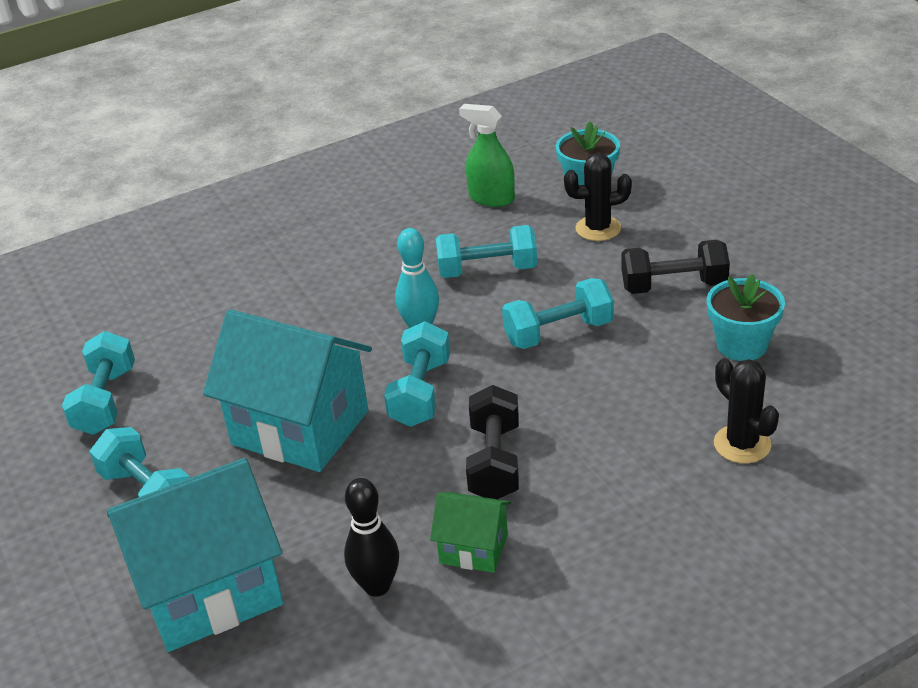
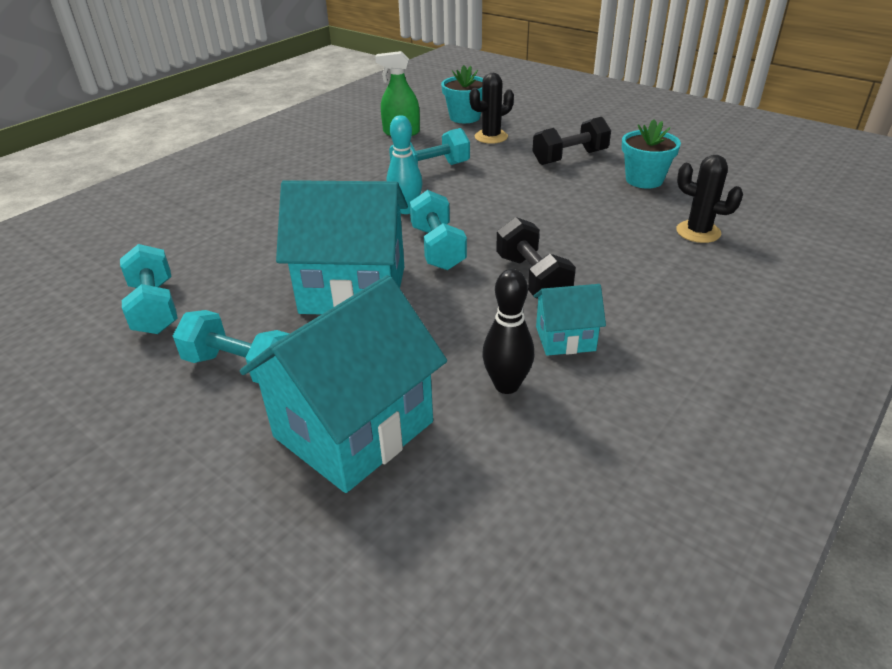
camera: 25 degrees left, 0 degrees up
green house [430,492,511,573] -> turquoise house [534,284,606,356]
turquoise dumbbell [502,278,614,349] -> none

